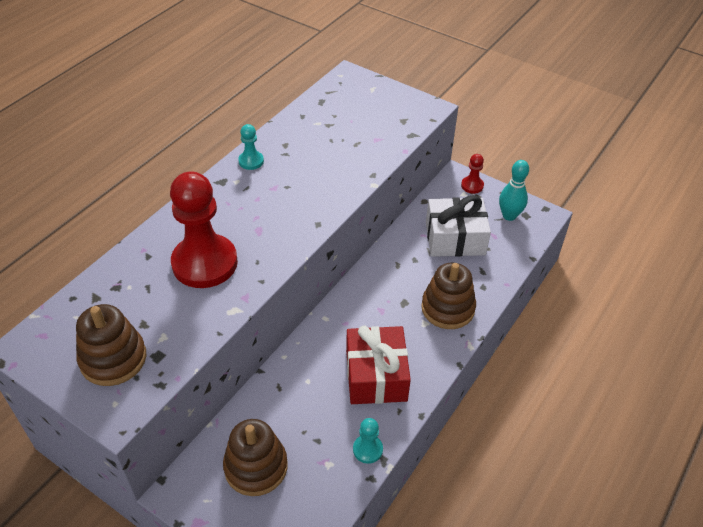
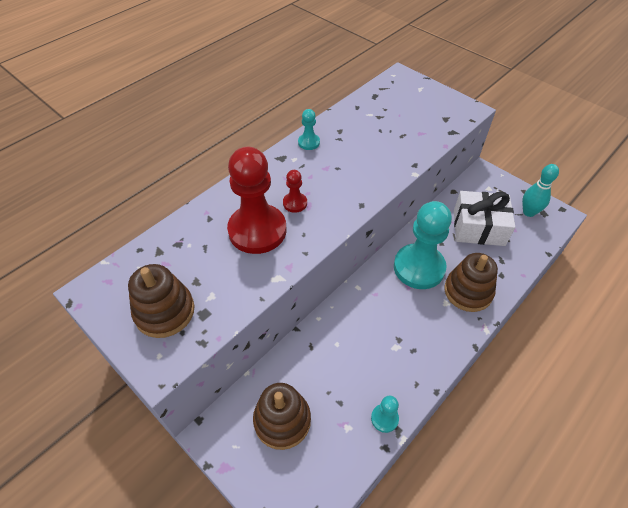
camera: 10 degrees right, 5 degrees up
red gift [346,326,411,404] -> none
red pawn [461,154,484,194] -> red pawn moved to [283,170,307,213]
none -> turquoise pawn [394,201,452,289]

